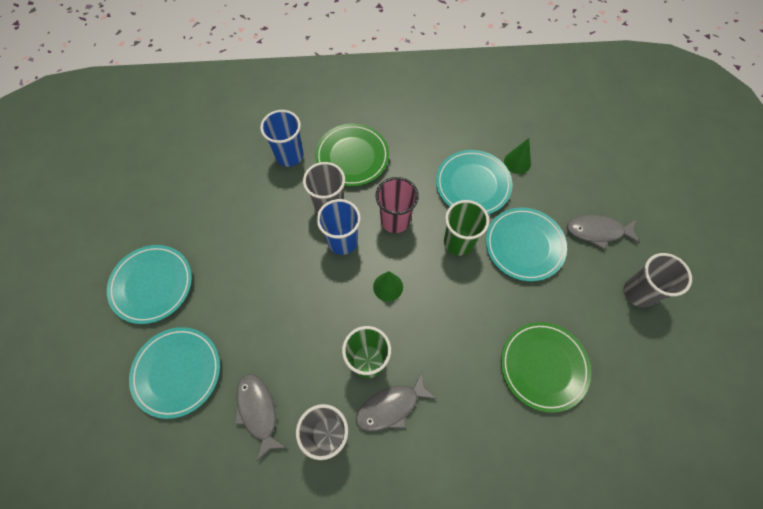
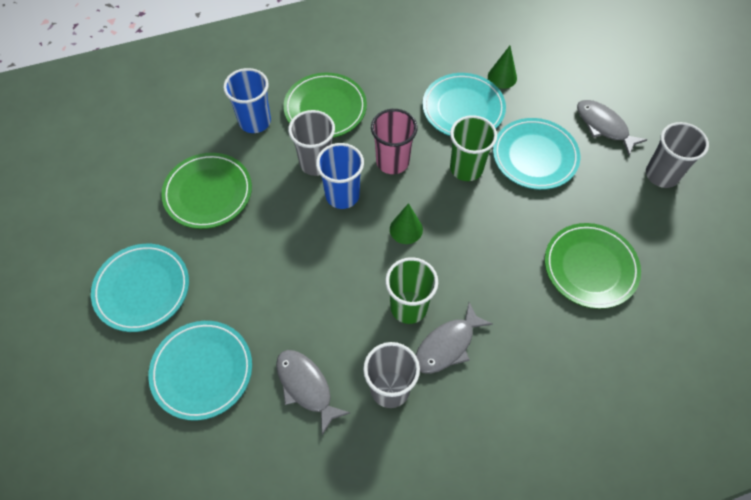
camera: 15 degrees left, 5 degrees down
grey fish [567,215,640,250] -> grey fish turned 60 degrees clockwise [577,100,647,155]
none -> green plate [161,153,252,229]

